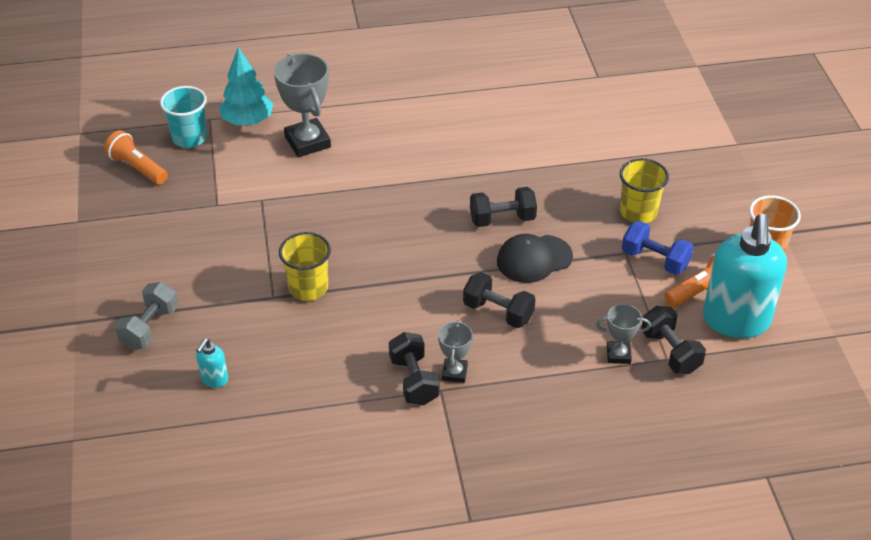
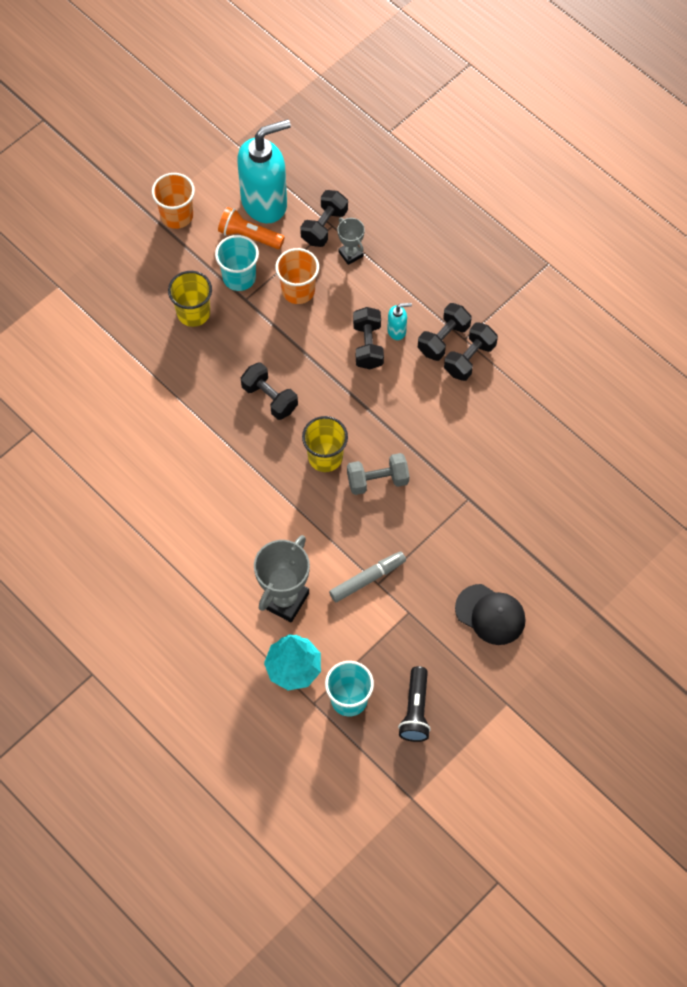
camera: 125 degrees left, 20 degrees up
orange flashlight [104,130,168,185] -> black flashlight [398,666,431,742]
grey dumbbell [115,282,179,350] -> grey dumbbell moved to [347,453,410,495]
turquoise soap dispenser [196,338,228,388] -> turquoise soap dispenser moved to [387,303,412,340]
yellow cup [279,232,331,301] -> yellow cup moved to [302,416,348,472]
grey trophy [438,320,473,383] -> black dumbbell [418,303,471,361]
black cap [497,234,573,283] -> black cap moved to [455,584,526,645]
blue dumbbell [622,221,693,275] -> turquoise cup [215,235,259,291]
none -> orange cup [275,248,319,304]
none -> grey marker [329,551,406,602]

